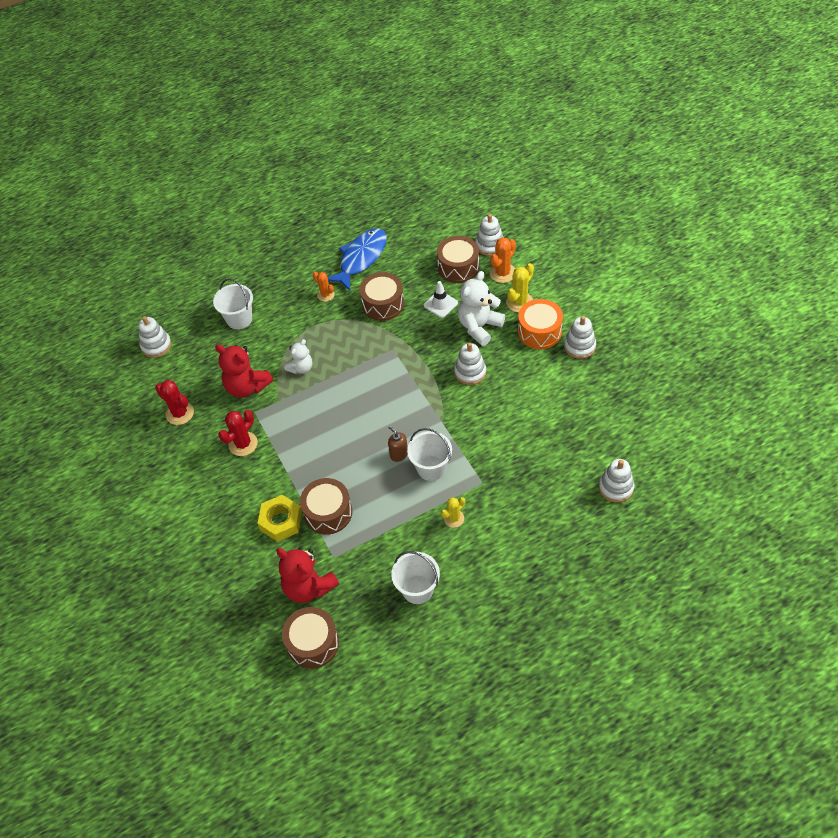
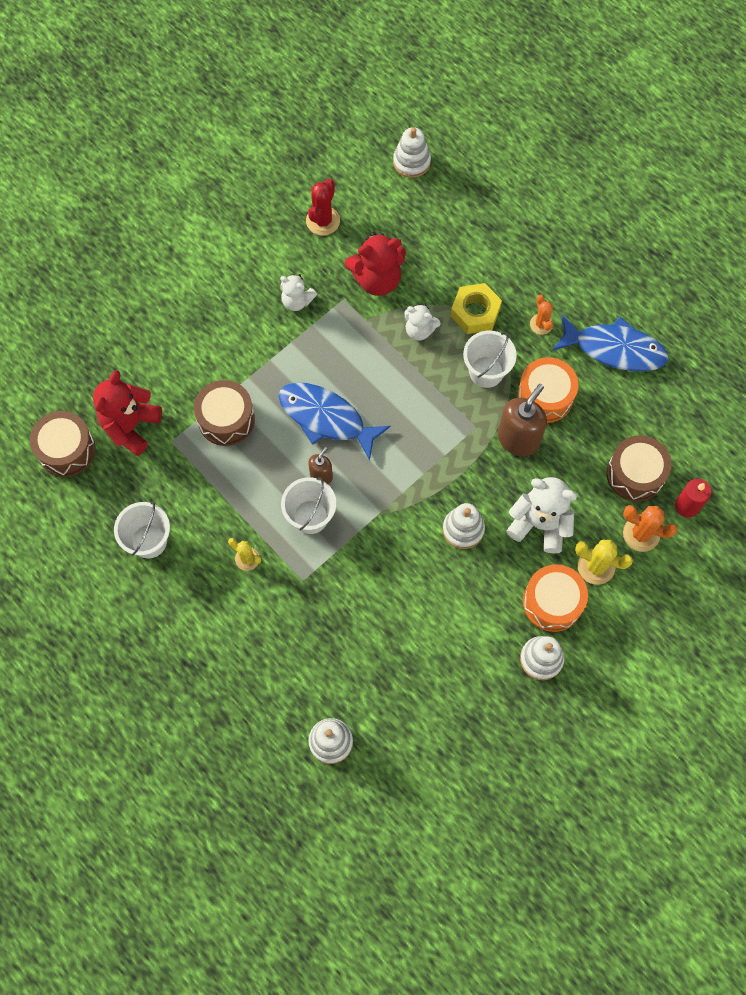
camera: 70 degrees right, 15 degrees up
white bucket [213,278,253,329] -> white bucket moved to [463,331,517,388]
red teddy bear [215,344,274,398] -> red teddy bear turned 120 degrees counterclockwise [345,232,406,296]
red cactus [218,410,258,456] -> white teddy bear [280,274,317,311]
yellow nut [257,495,302,542] -> yellow nut moved to [450,283,502,334]
orange cactus [313,271,335,302] -> orange cactus turned 45 degrees counterclockwise [530,295,553,335]
brown drum [360,272,404,321] -> orange drum [517,357,578,423]
white traffic cone [424,281,458,318] -> none
white stacking toy [475,214,504,256] -> red candle [675,479,712,518]
none -> blue fish [279,382,391,461]
none -> brown soap dispenser [498,384,547,456]

